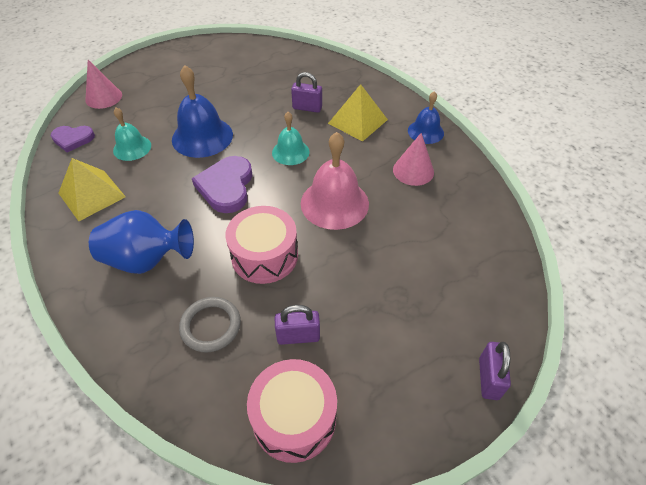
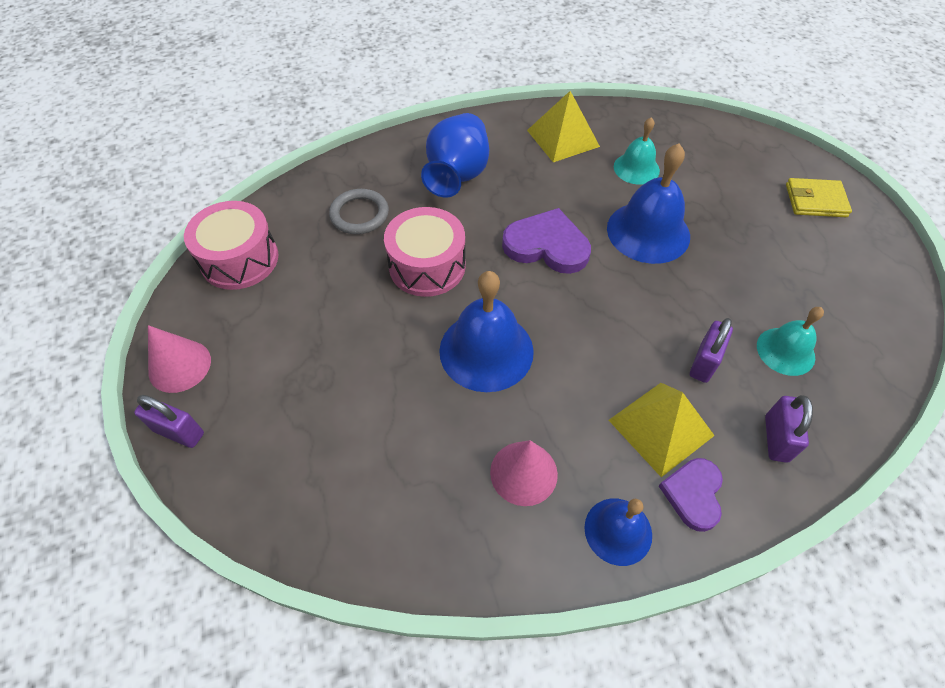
camera: 105 degrees right, 5 degrees up
purple heart [51,126,95,152] -> purple heart moved to [659,458,723,532]
pink cone [85,60,122,109] -> pink cone moved to [148,325,211,393]
turquoise bell [272,112,310,165] -> turquoise bell moved to [757,307,824,376]
purple padlock [275,305,320,345] -> purple padlock moved to [765,395,813,463]
pink bell [301,132,369,230] -> blue bell [439,271,534,392]
none -> yellow wallet [786,178,852,217]

